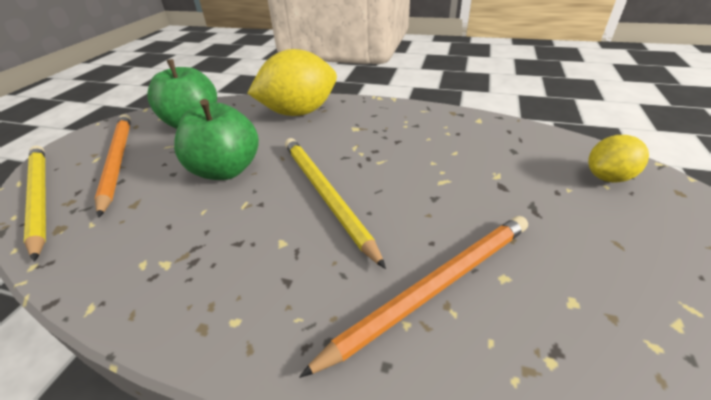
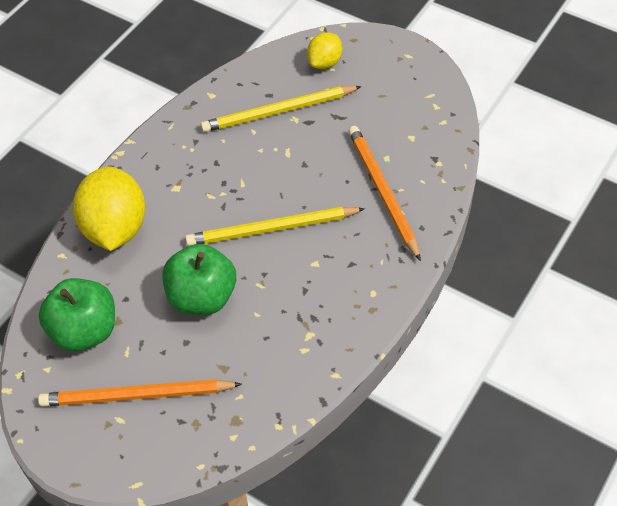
camera: 75 degrees left, 15 degrees up
yellow pencil [24,146,46,262] -> yellow pencil moved to [201,86,362,132]
yellow lemon [588,135,649,183] -> yellow lemon turned 45 degrees clockwise [307,32,342,69]

